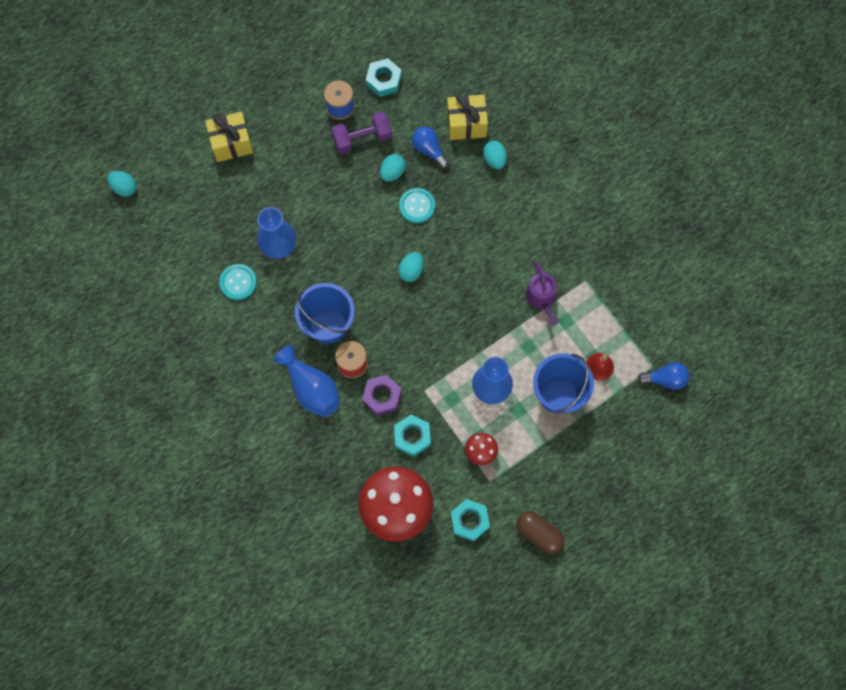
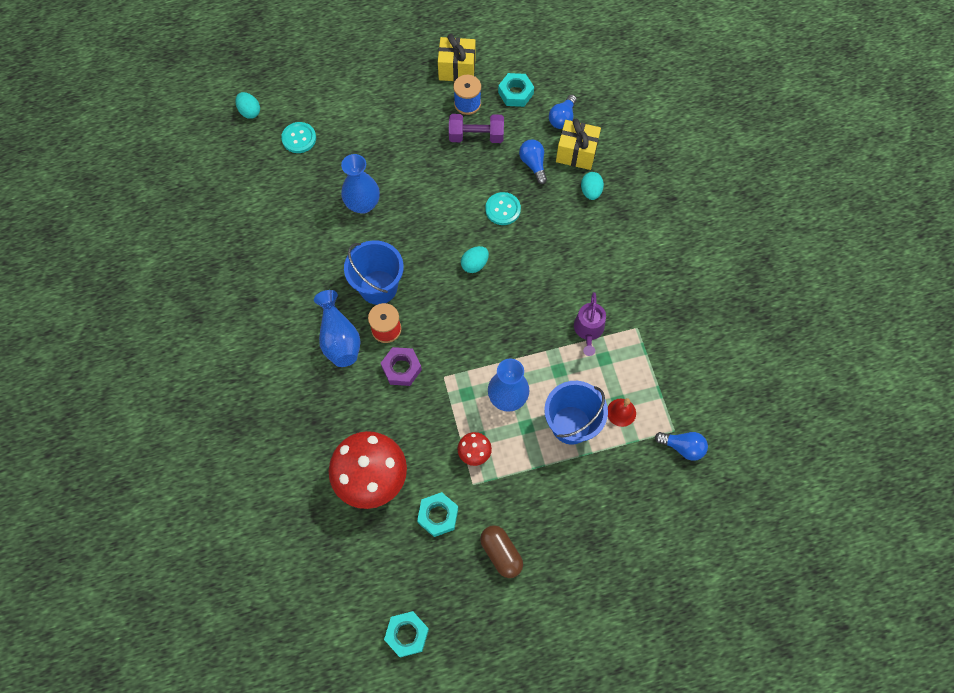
camera: 20 degrees right, 5 degrees down
yellow gift [205,112,253,162] -> yellow gift moved to [438,34,476,82]
turquoise button [219,264,257,300] -> turquoise button moved to [281,122,316,153]
turquoise egg [380,154,406,181] -> none
turquoise nut [394,415,431,457] -> turquoise nut moved to [384,611,429,658]
none -> blue light bulb [549,95,577,129]

